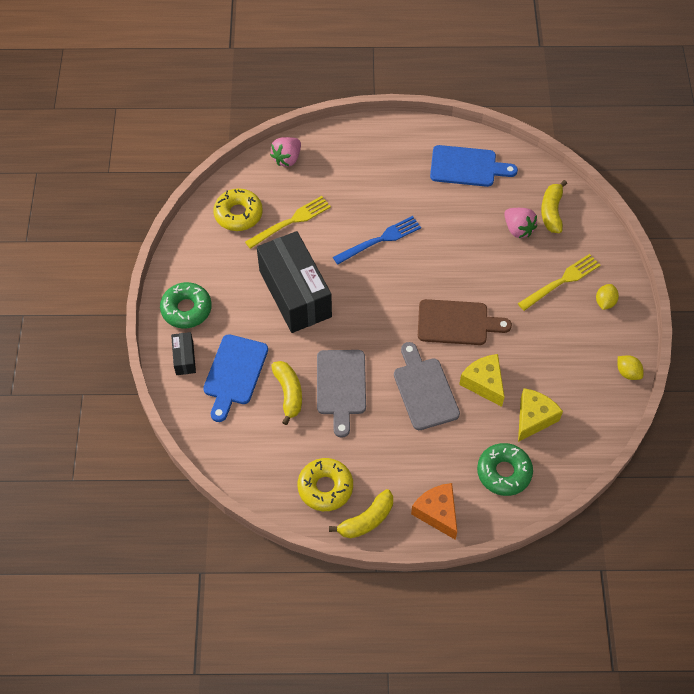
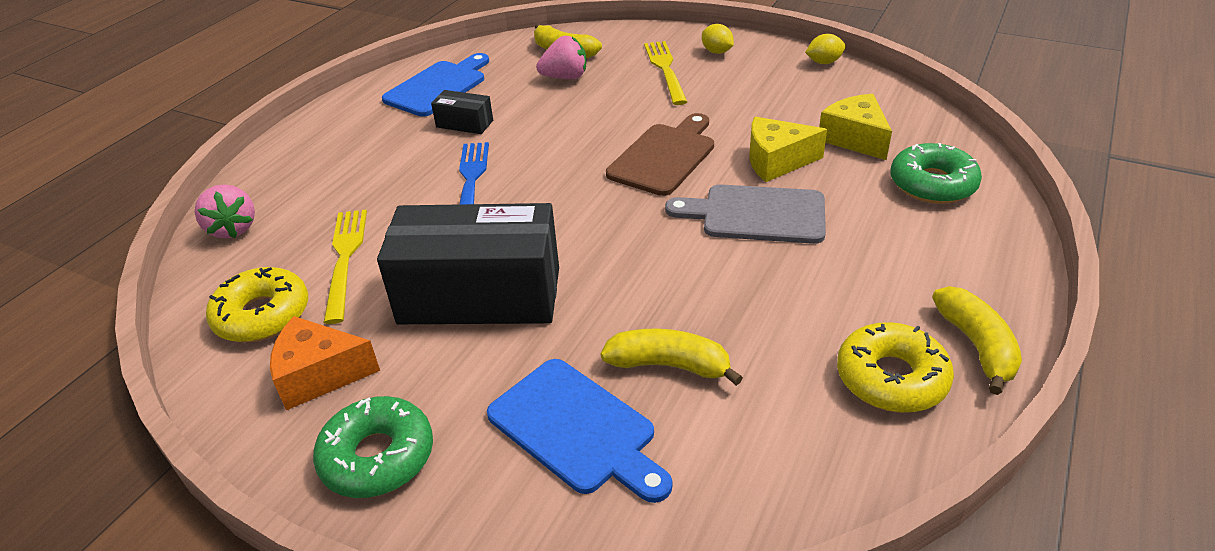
camera: 60 degrees left, 20 degrees down
black box [171,332,196,375] -> black box moved to [431,90,493,134]
grey cutting board [317,350,366,438] -> none
orange cheese [411,483,457,540] -> orange cheese moved to [270,316,380,410]

